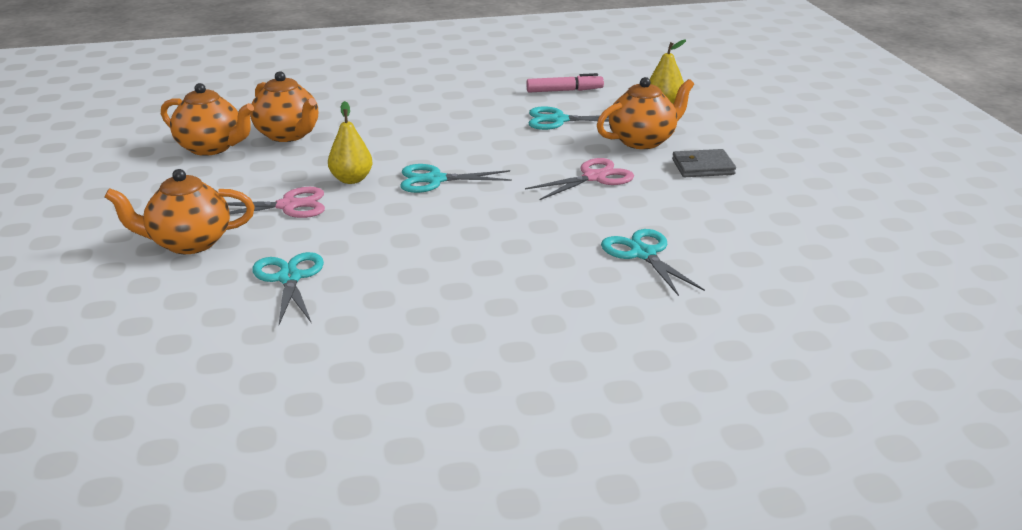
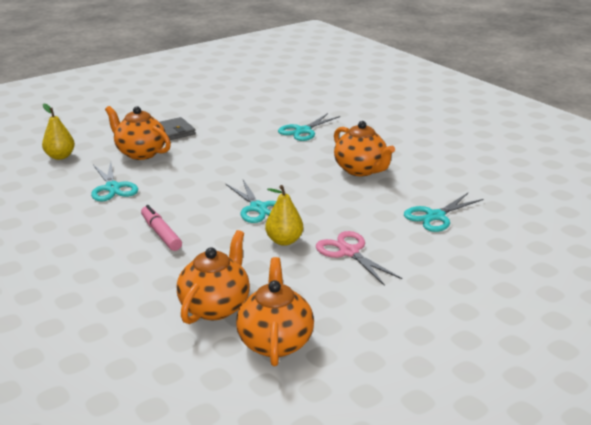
camera: 115 degrees left, 0 degrees up
orange teapot [104,169,255,254] -> orange teapot moved to [334,121,395,176]
pink scissors [525,158,634,200] -> none
pink marker [526,73,604,92] -> pink marker moved to [141,205,182,251]

